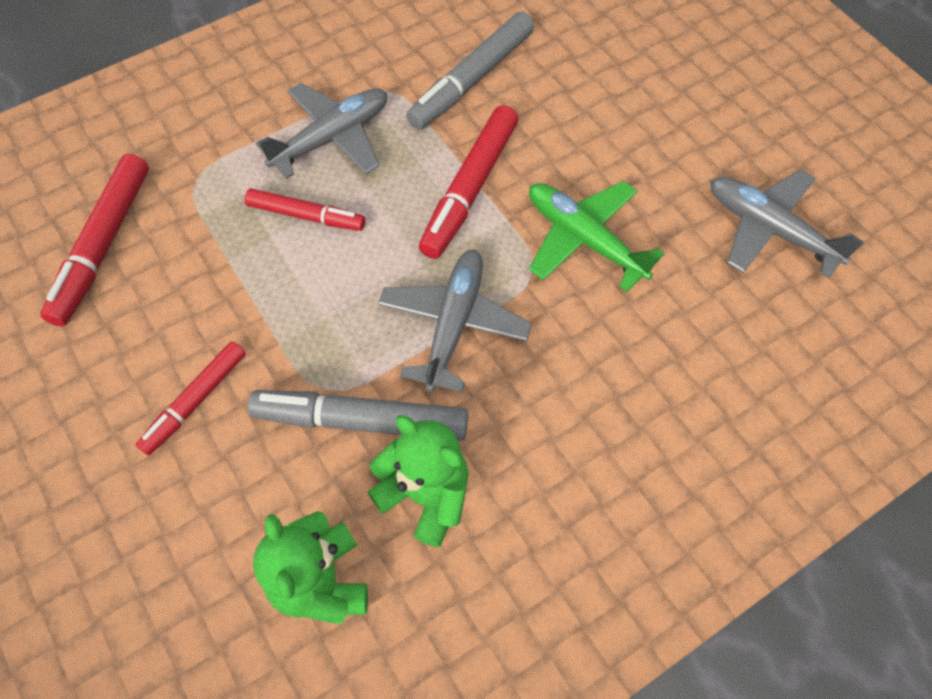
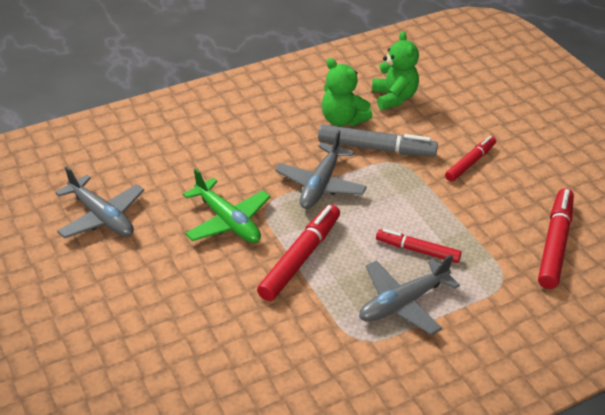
camera: 175 degrees left, 20 degrees down
grey marker [406,12,534,130] -> none

